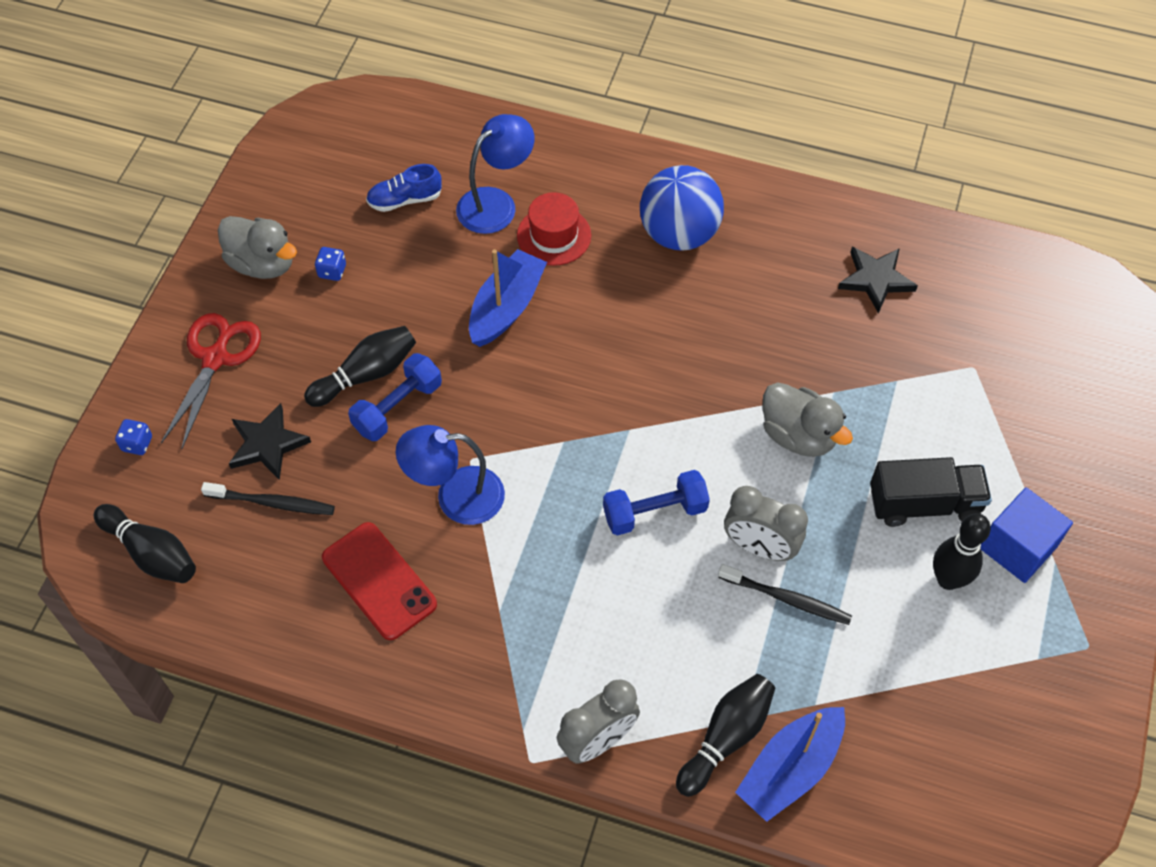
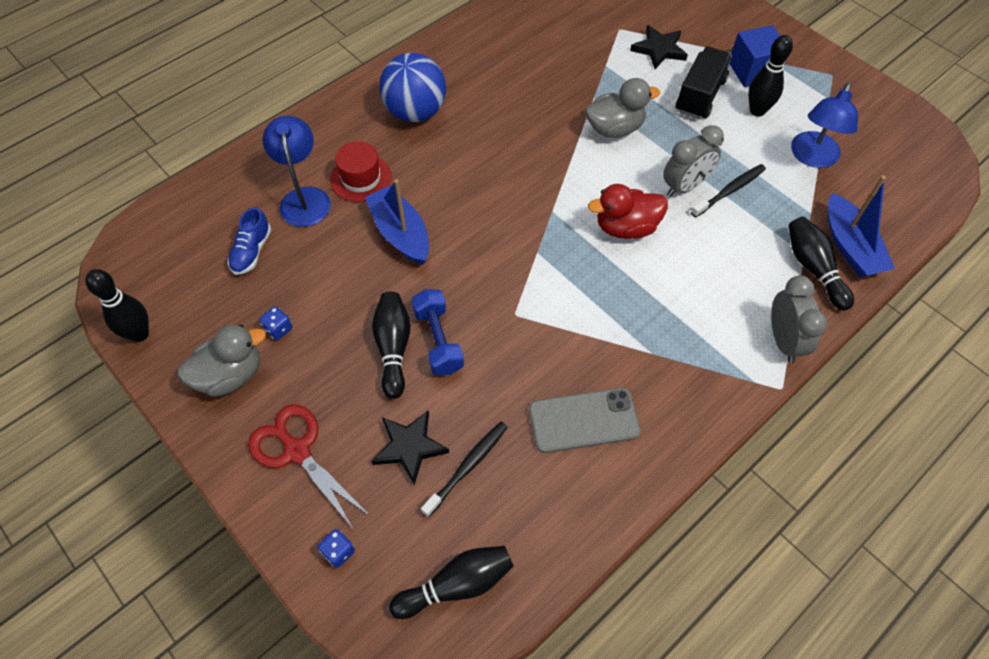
camera: 60 degrees left, 0 degrees up
red phone [322,522,437,640] -> grey phone [529,388,641,453]
blue lamp [396,425,505,525] -> blue lamp moved to [791,83,858,168]
blue dumbbell [603,470,710,536] -> red duck [588,184,668,239]
black star [838,247,918,314] -> black star moved to [630,25,688,69]
none -> black bowling pin [85,269,149,342]

